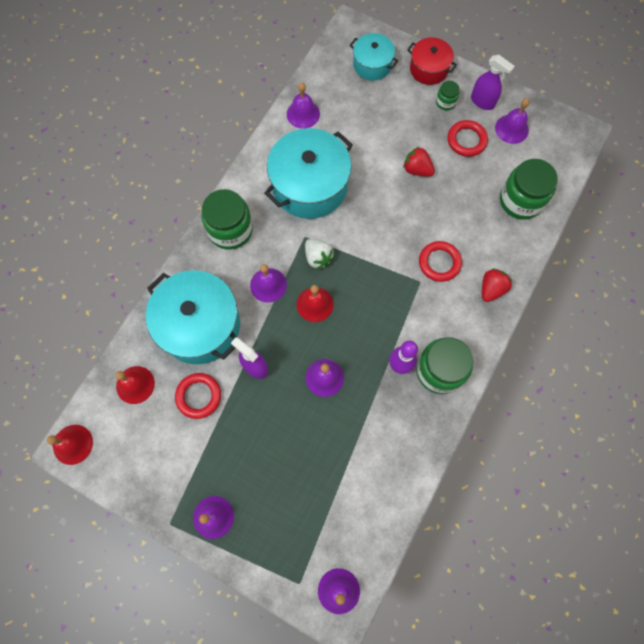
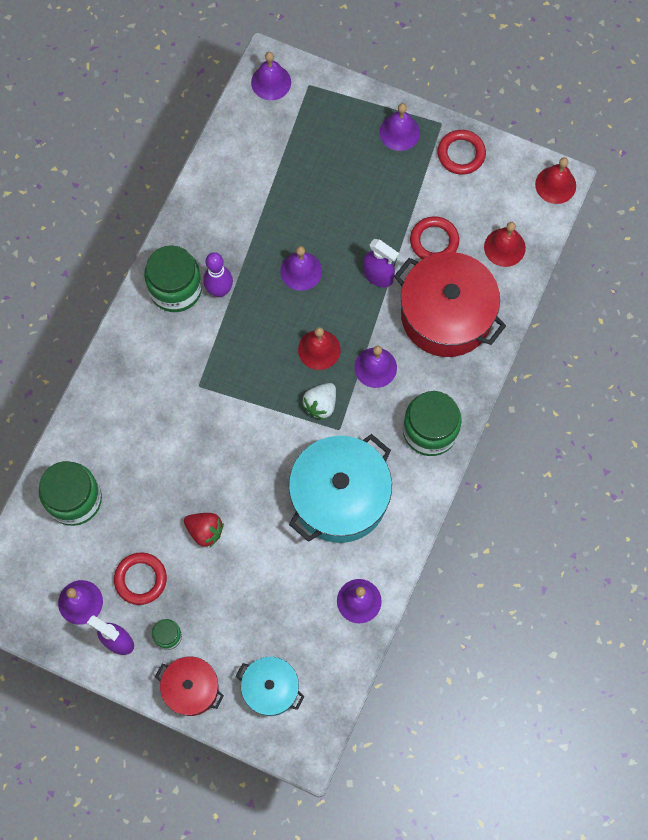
camera: 175 degrees right, 0 degrees up
turquoise pot [146,270,240,364] -> red pot [394,252,506,357]
white strawberry [305,239,334,270] -> white strawberry turned 105 degrees counterclockwise [302,383,336,420]
red ring [419,241,462,282] -> red ring moved to [438,130,486,175]
red strawberry [482,269,513,302] -> none

